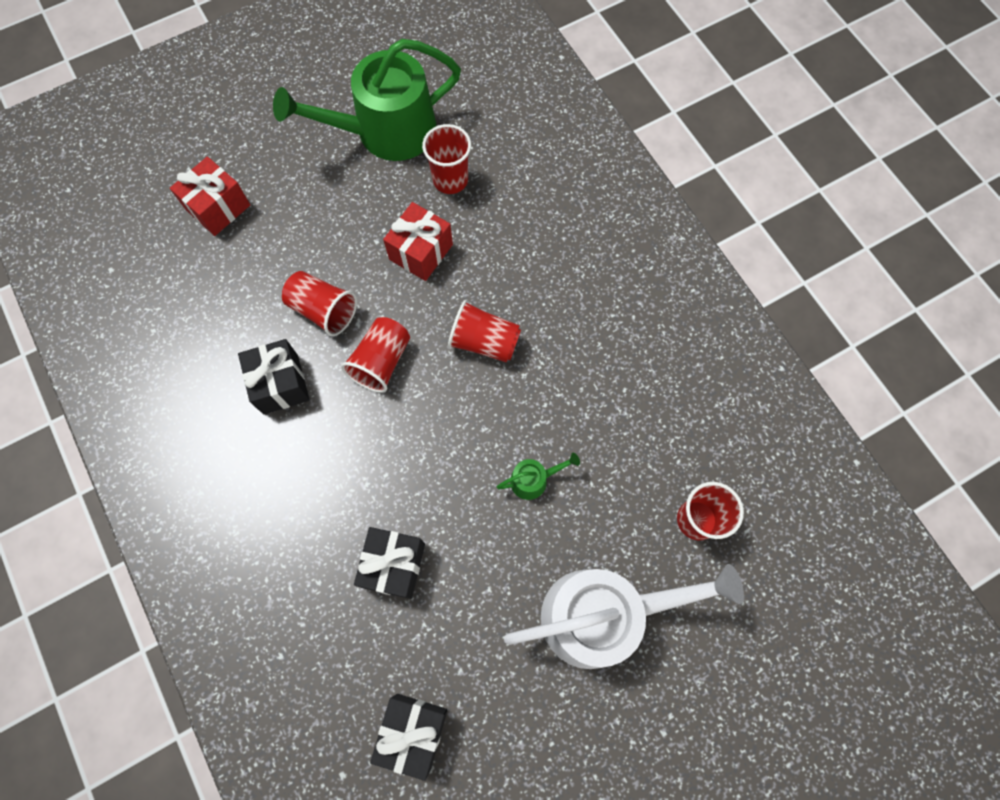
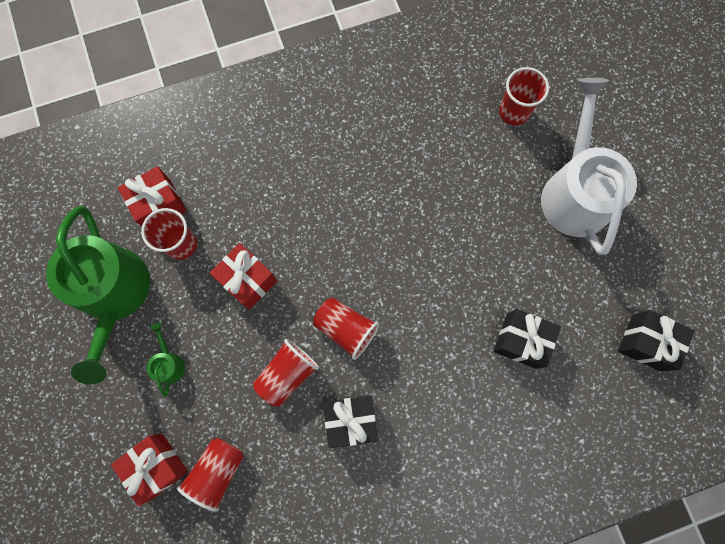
camera: 80 degrees left, 5 degrees up
red cup [448,300,521,363] -> red cup moved to [177,437,244,512]
green watering can [497,453,580,500] -> green watering can moved to [147,323,185,397]
none -> red gift [118,166,187,226]

